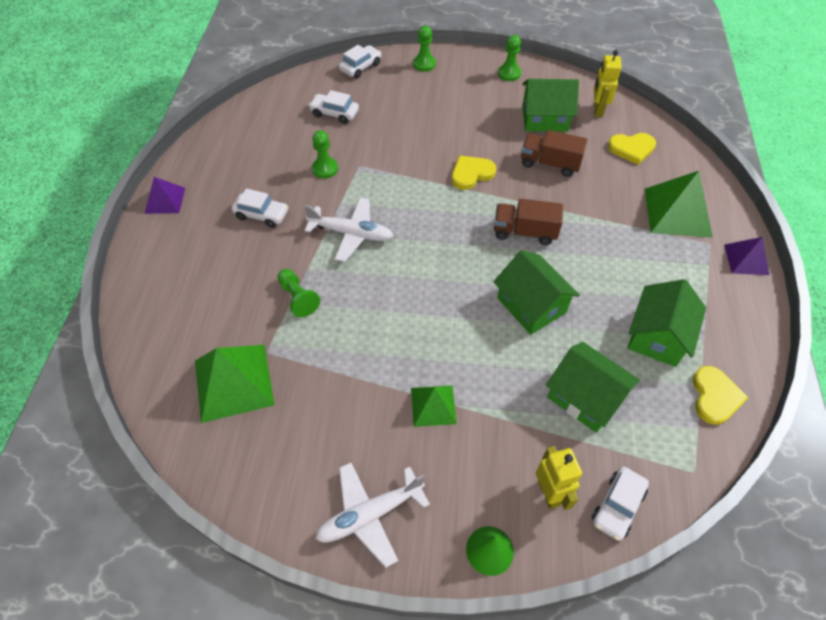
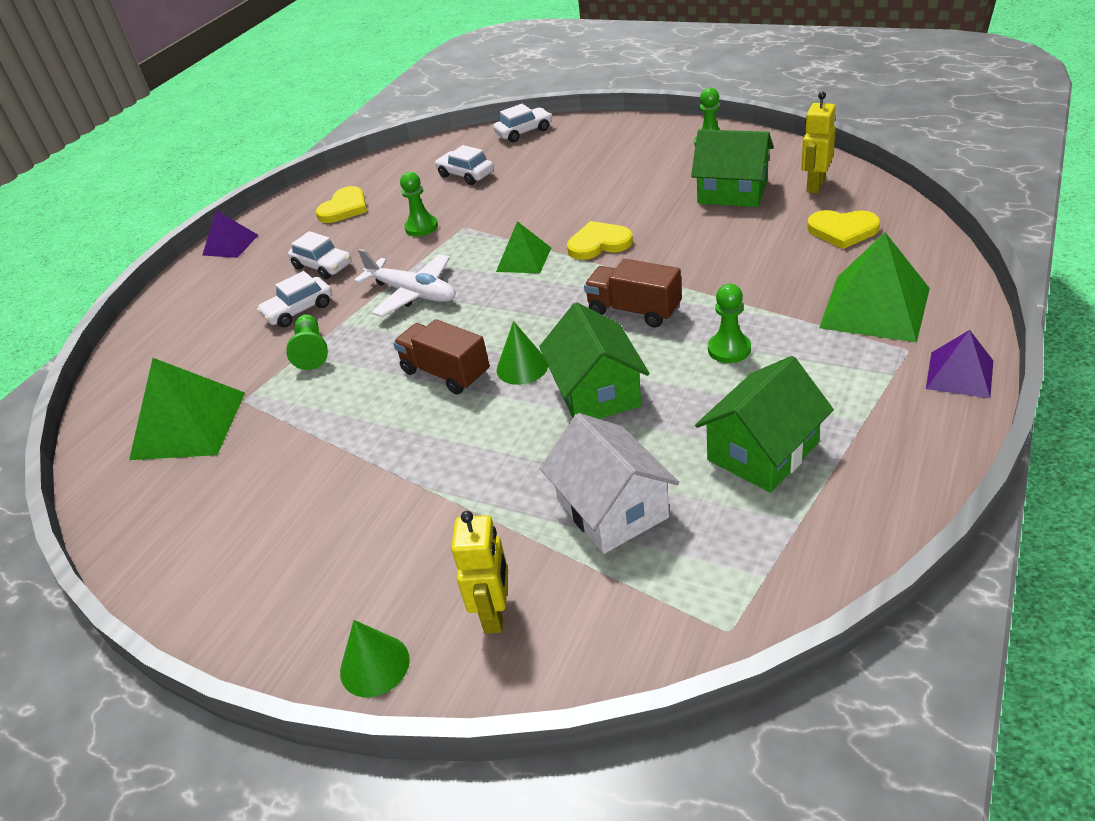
camera: 25 degrees right, 15 degrees down
white plane [315,463,430,568] -> none
green pyramid [411,385,457,427] -> green pyramid moved to [496,221,551,273]
green pawn [413,26,436,72] -> green pawn moved to [708,284,751,363]
brown truck [521,130,587,177] -> brown truck moved to [393,319,489,395]
green house [546,342,640,433] -> white house [540,413,679,554]
white car [592,467,649,541] -> white car moved to [257,271,332,327]
yellow heart [693,366,749,425] -> yellow heart moved to [316,186,367,223]
none -> green cone [497,321,548,385]

